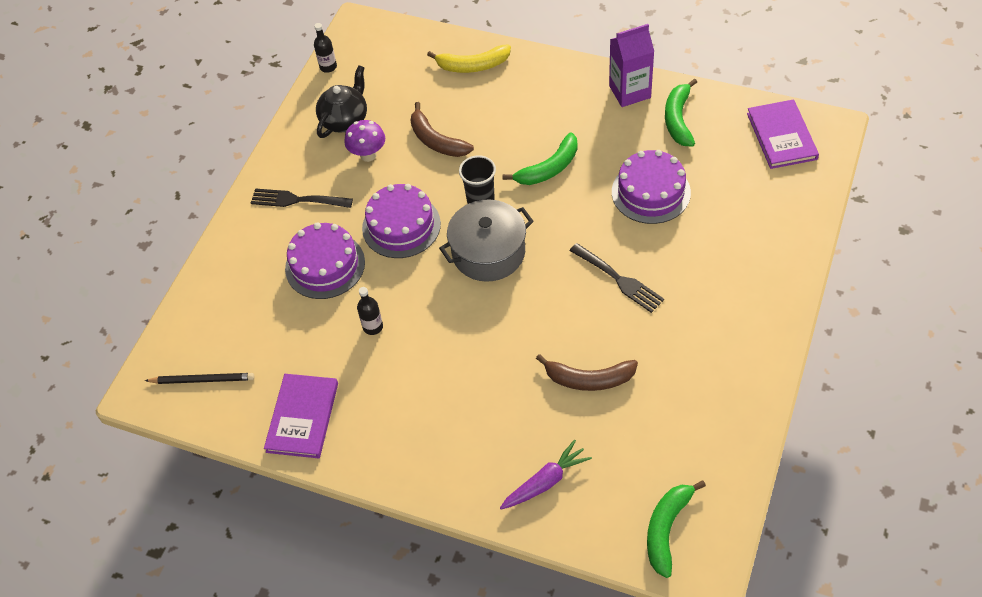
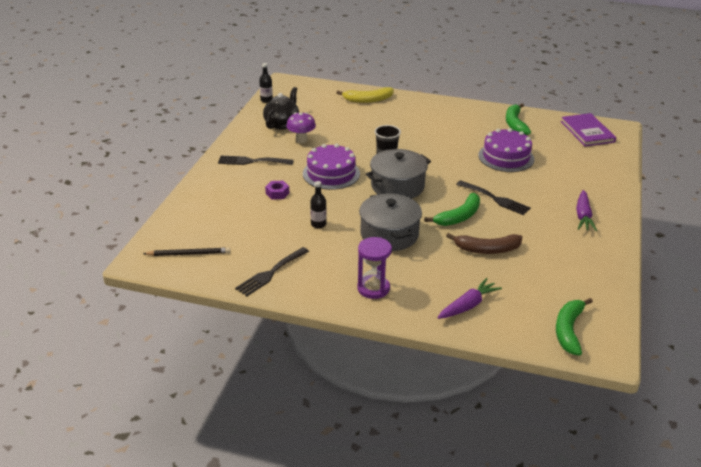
camera: 10 degrees left, 20 degrees down
purple book [264,374,338,458] -> black fork [235,247,309,296]
purple cake [285,222,365,299] -> purple nut [265,181,289,200]
brown banana [411,102,474,157] -> none
green banana [503,132,578,185] -> green banana moved to [425,193,480,226]
purple carton [609,24,654,107] -> none
none -> purple hourglass [357,237,392,299]
none -> grey pot [359,193,422,251]
none -> purple carrot [576,190,597,231]

